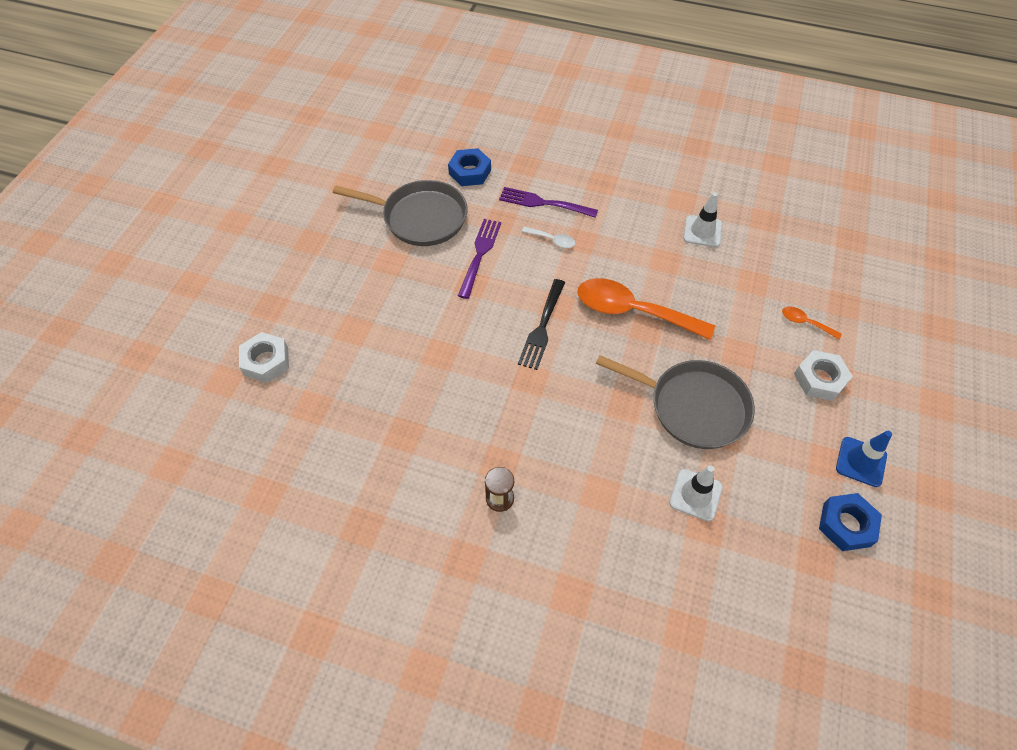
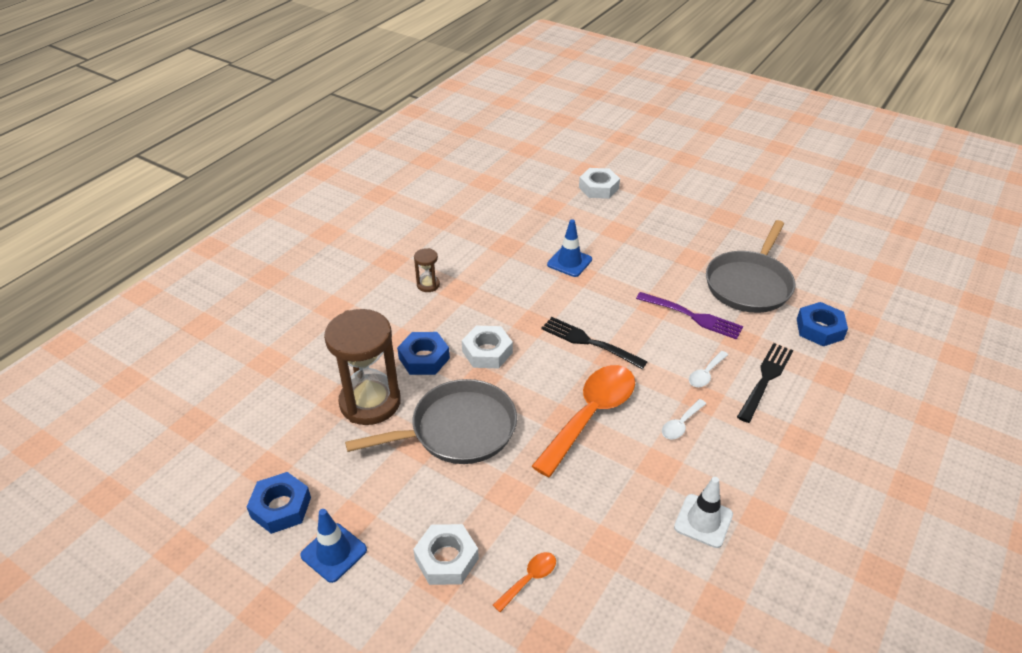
camera: 105 degrees right, 15 degrees down
purple fork [499,187,598,218] -> black fork [737,343,793,423]
grey pan [596,355,755,449] -> grey pan turned 150 degrees counterclockwise [345,379,517,464]
white traffic cone [669,465,723,521] -> brown hourglass [324,309,401,425]
none -> blue nut [397,332,450,375]
none -> white nut [462,326,513,368]
none -> blue traffic cone [547,219,592,277]
none -> white spoon [662,399,706,439]

